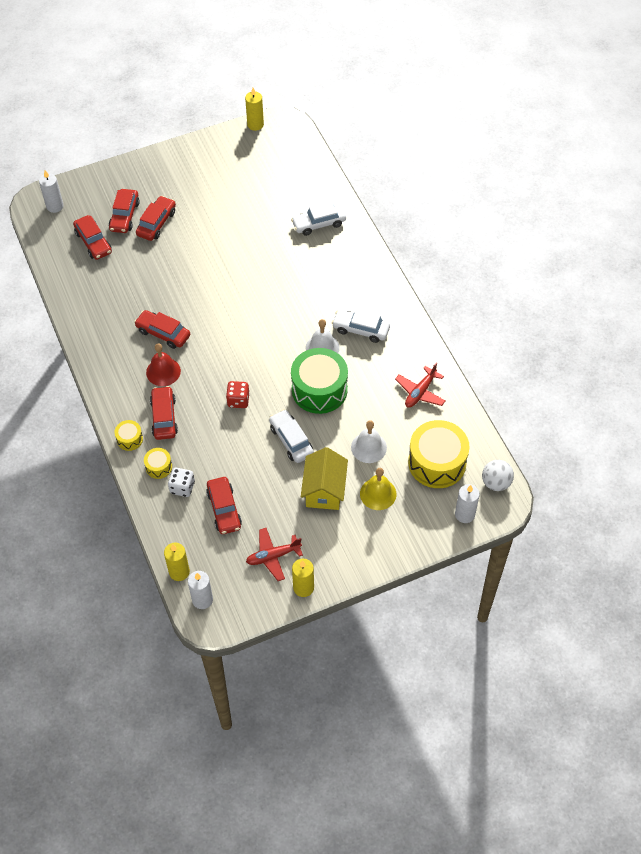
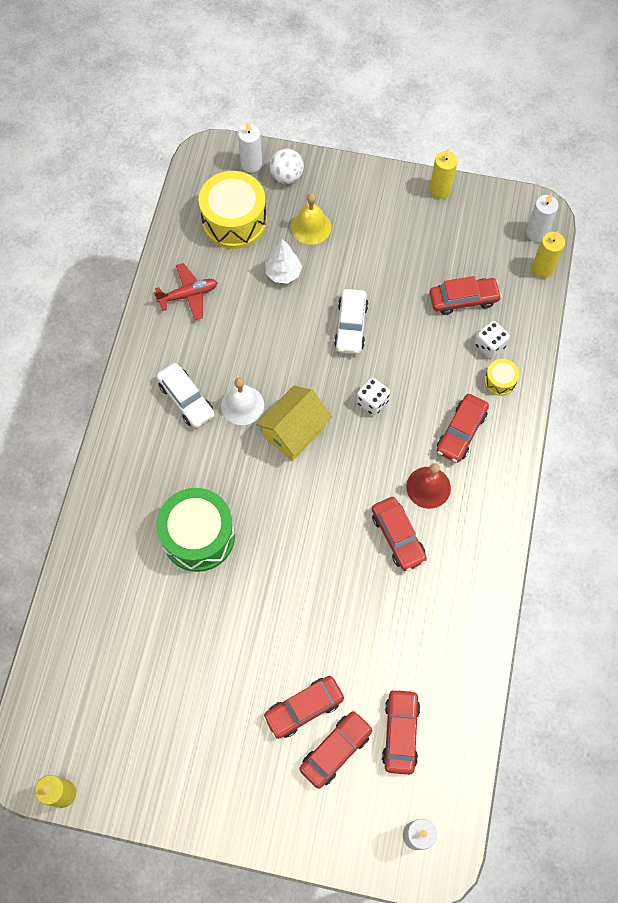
camera: 145 degrees left, 10 degrees up
yellow drum [115,420,143,451] -> none
red car [206,477,242,534] -> red car turned 60 degrees clockwise [429,276,502,315]
red dice [226,381,250,408] -> white dice [356,377,390,415]
red plane [246,528,303,581] -> none
white car [291,201,346,236] -> none
green drum [291,348,348,414] -> green drum moved to [156,488,235,572]
yellow house [301,447,348,510] -> yellow house moved to [256,386,332,461]
white bell [351,420,387,463] -> white tree [265,239,302,284]
white ball [482,460,514,491] -> white ball moved to [270,149,304,184]

